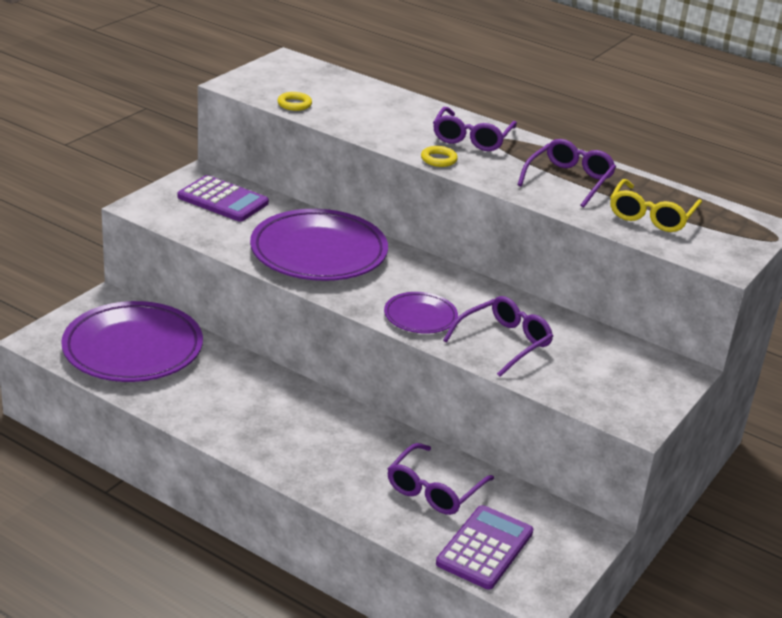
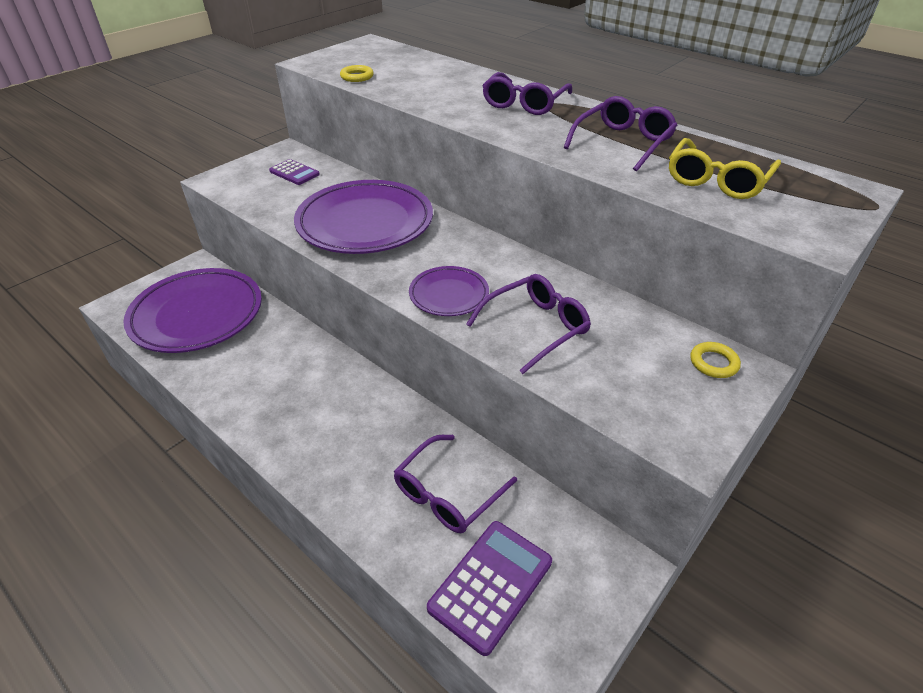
camera: 10 degrees right, 10 degrees up
purple calculator [178,175,269,221] -> purple calculator [269,159,320,185], size x0.61
yellow ring [421,146,458,167] -> yellow ring moved to [690,342,741,378]

